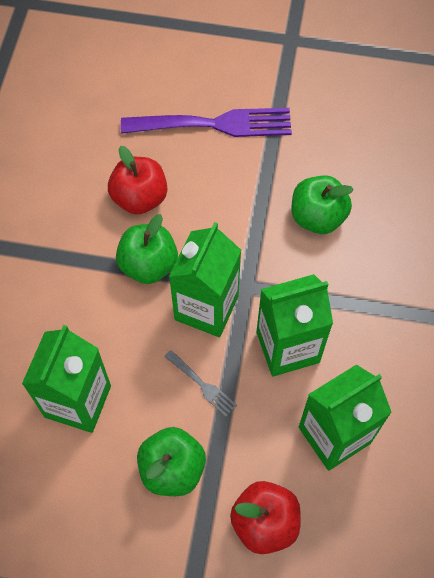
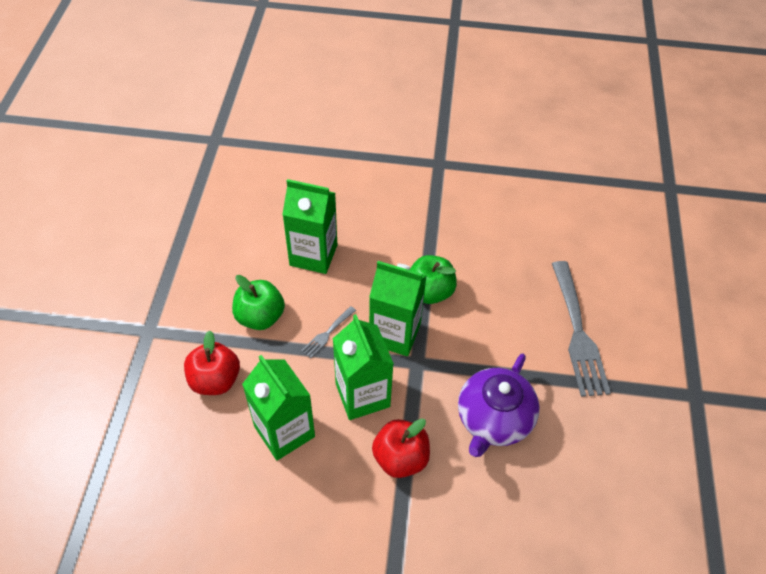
camera: 85 degrees right, 10 degrees down
red apple [108,146,167,215] -> red apple moved to [372,418,430,478]
purple fork [121,108,292,137] -> grey fork [552,261,611,397]
green apple [291,175,354,234] -> purple teapot [458,353,540,457]

